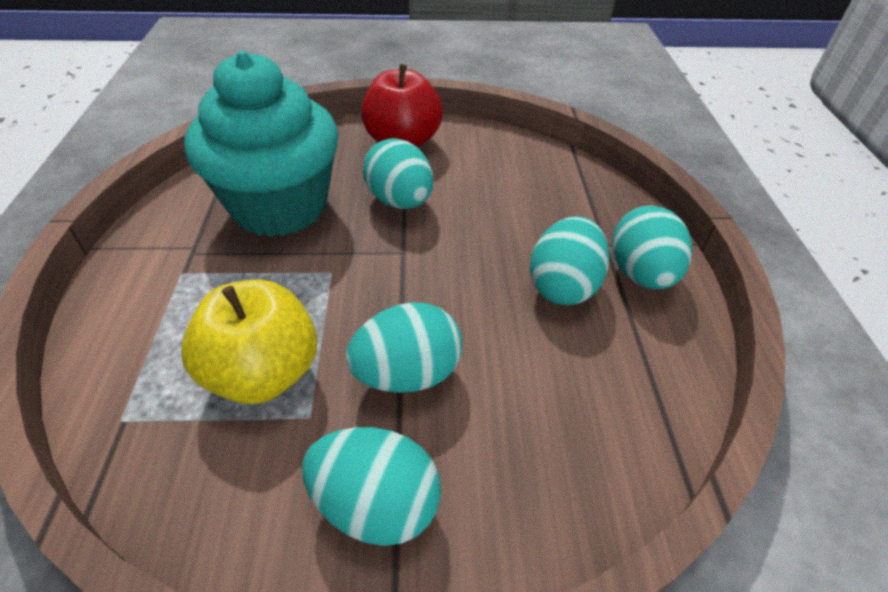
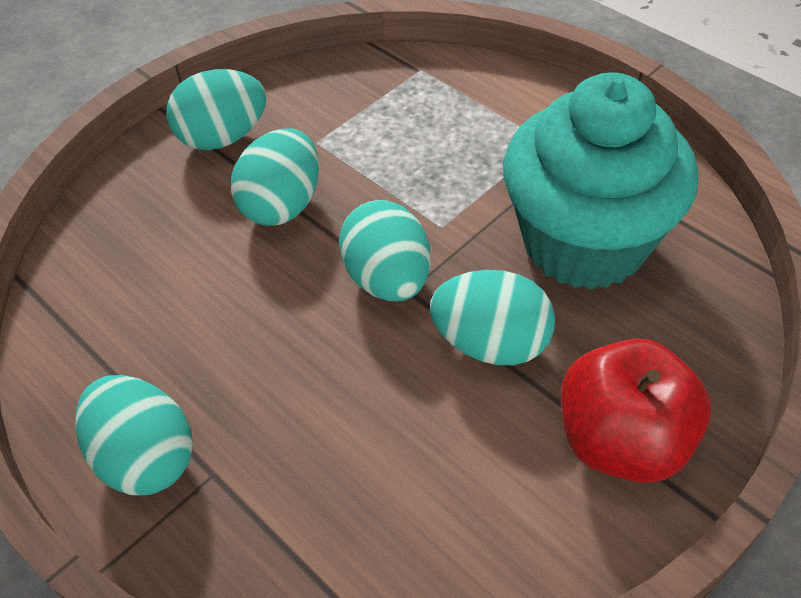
camera: 140 degrees right, 5 degrees up
yellow apple [181,279,317,404] -> none
turquoise egg [530,216,609,305] -> turquoise egg moved to [339,200,431,301]

